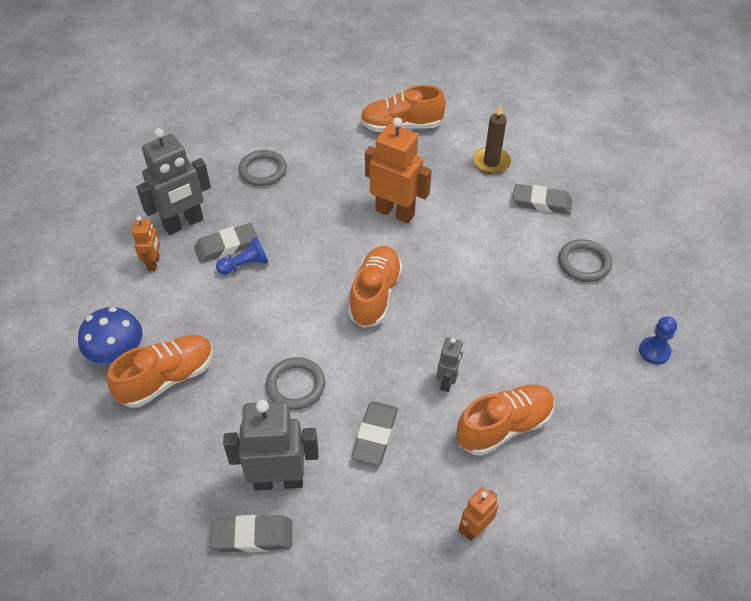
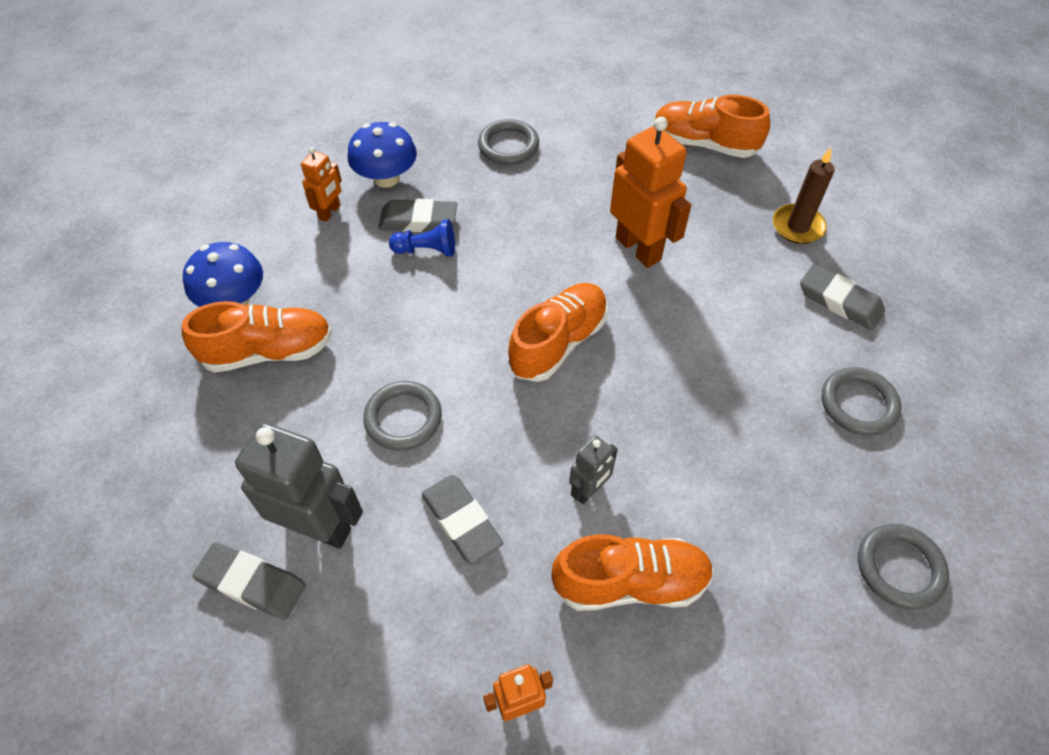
camera: 25 degrees right, 5 degrees up
grey robot [136,128,211,235] -> blue mushroom [348,122,417,188]
grey eraser [352,401,398,465] -> grey eraser turned 75 degrees counterclockwise [422,475,503,564]
blue pawn [639,316,677,365] -> grey ring [858,524,949,609]

